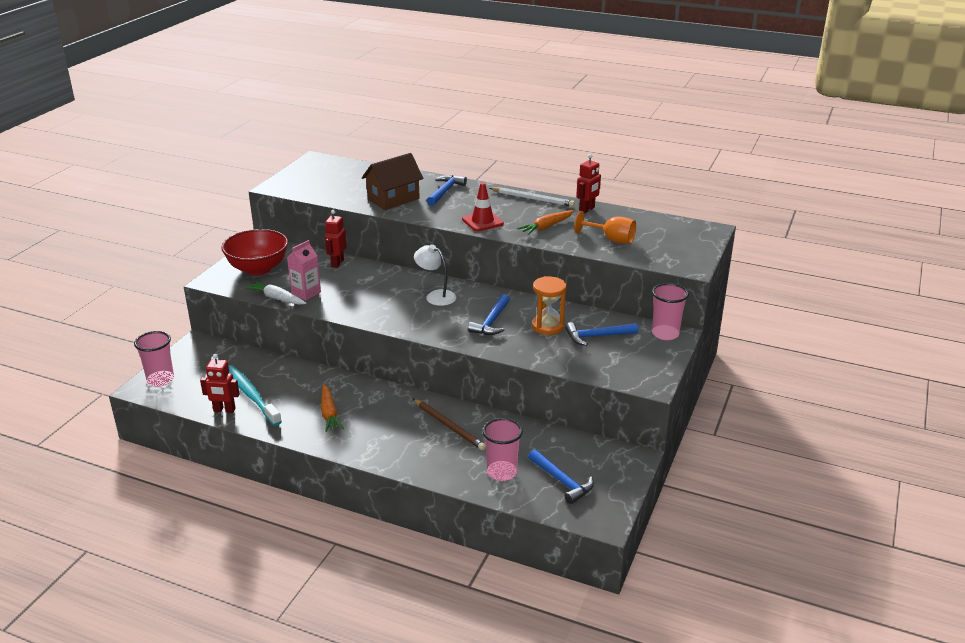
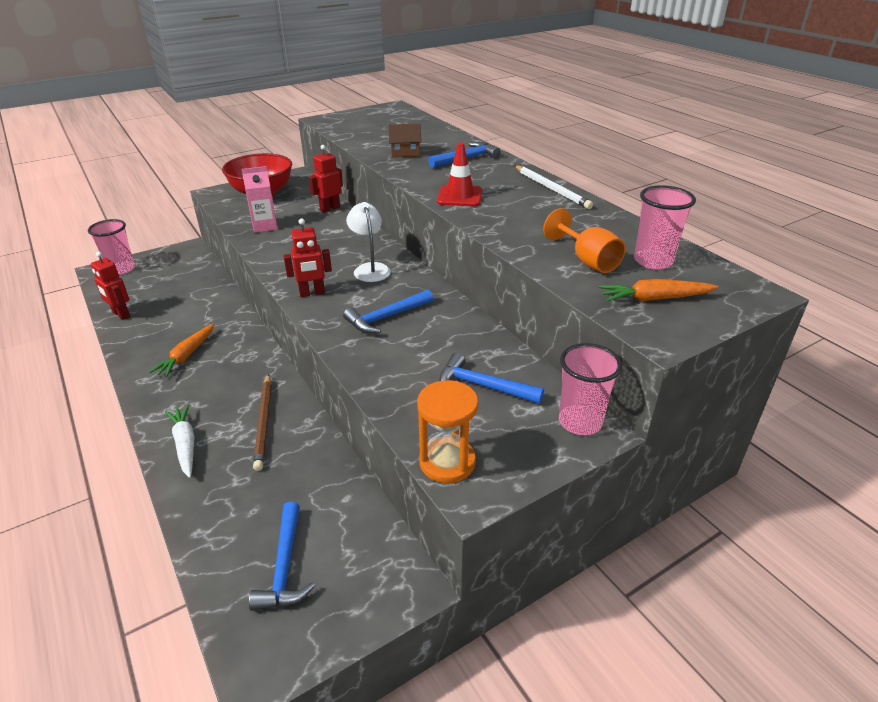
camera: 35 degrees right, 5 degrees up
turquoise toothbrush [229,365,282,426] -> none
white carrot [245,281,307,305] -> white carrot moved to [165,404,195,478]
brown house [362,153,423,210] -> brown house [388,124,421,157], size x0.57
pink cup [482,418,523,481] -> pink cup moved to [634,185,696,269]
orange carrot [517,210,574,235] -> orange carrot moved to [599,279,719,302]
orange hourglass [532,276,567,335] -> orange hourglass moved to [417,380,478,483]
red robot [576,154,601,214] -> red robot moved to [283,218,332,297]

